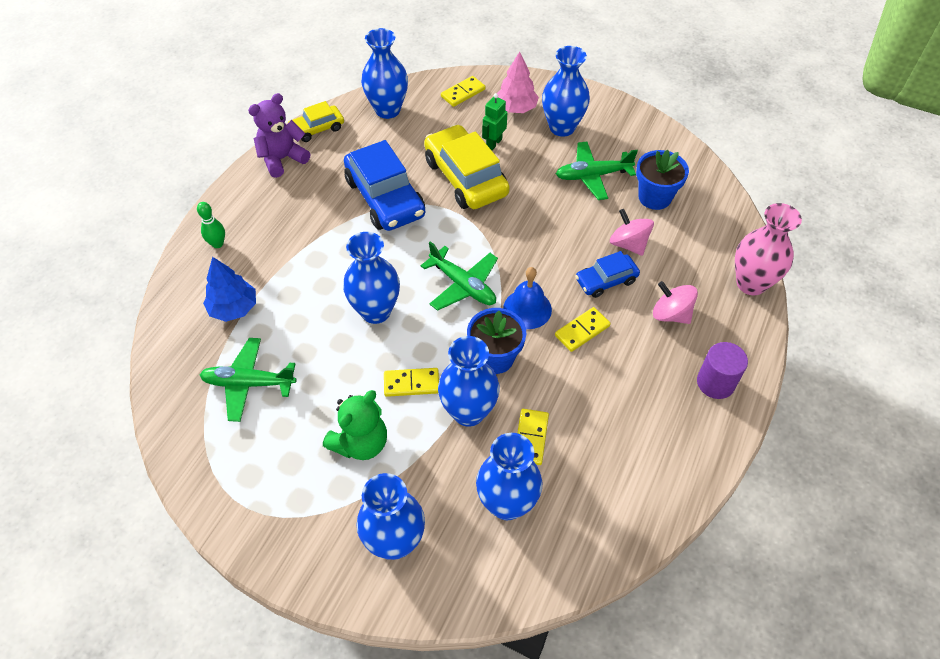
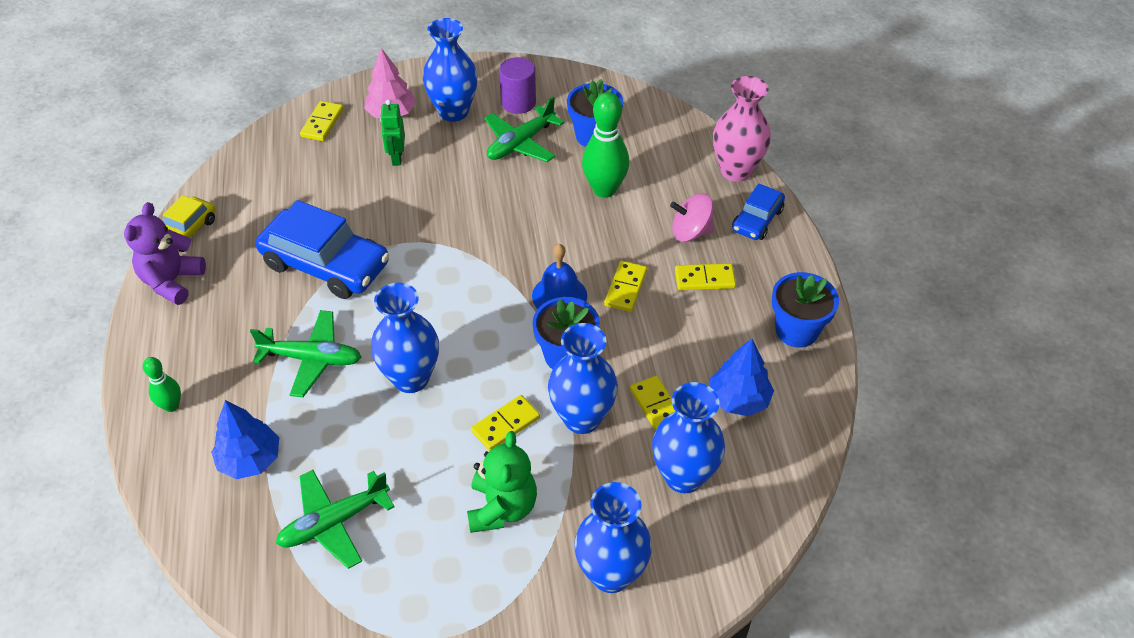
camera: 35 degrees left, 5 degrees down
blue vase [361,28,408,119] -> none
green plane [421,241,498,311] -> green plane moved to [250,310,361,397]
yellow car [424,124,510,209] -> none
blue car [575,251,640,298] -> blue car moved to [732,183,785,240]
pink spinning top [610,209,654,256] -> green bowling pin [582,92,629,198]
purple cylinder [697,342,748,399] -> purple cylinder moved to [499,57,536,114]
none -> yellow domino [675,263,736,290]
none -> blue tree [710,338,774,416]
none -> blue flower pot [772,272,839,348]

